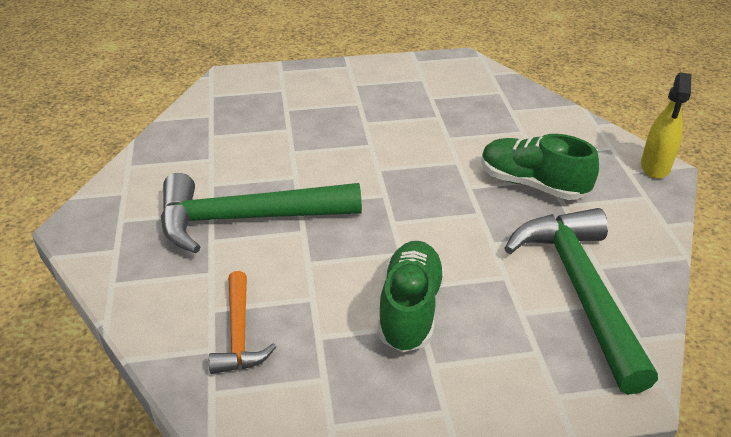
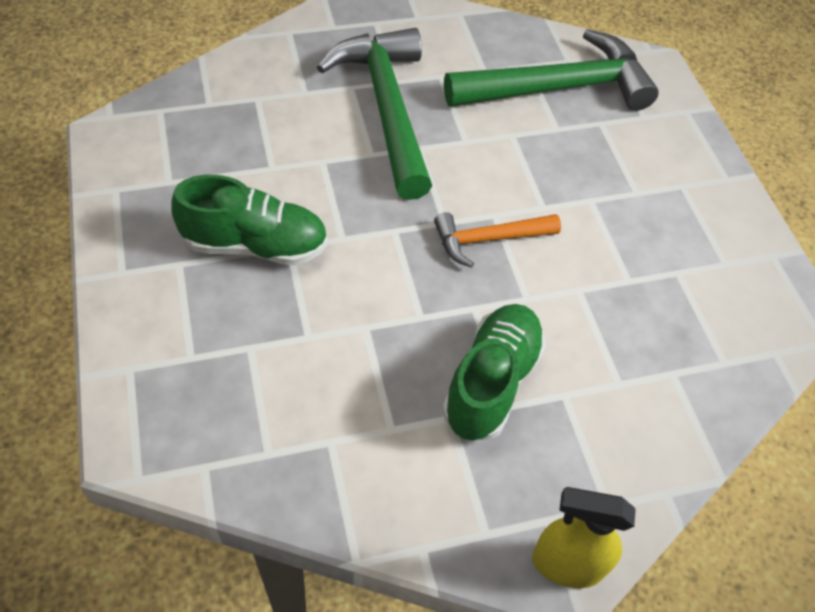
camera: 80 degrees right, 15 degrees up
orange hammer [209,271,276,374] -> orange hammer moved to [434,212,561,268]
green hammer [504,208,658,394] -> green hammer moved to [444,29,659,111]

